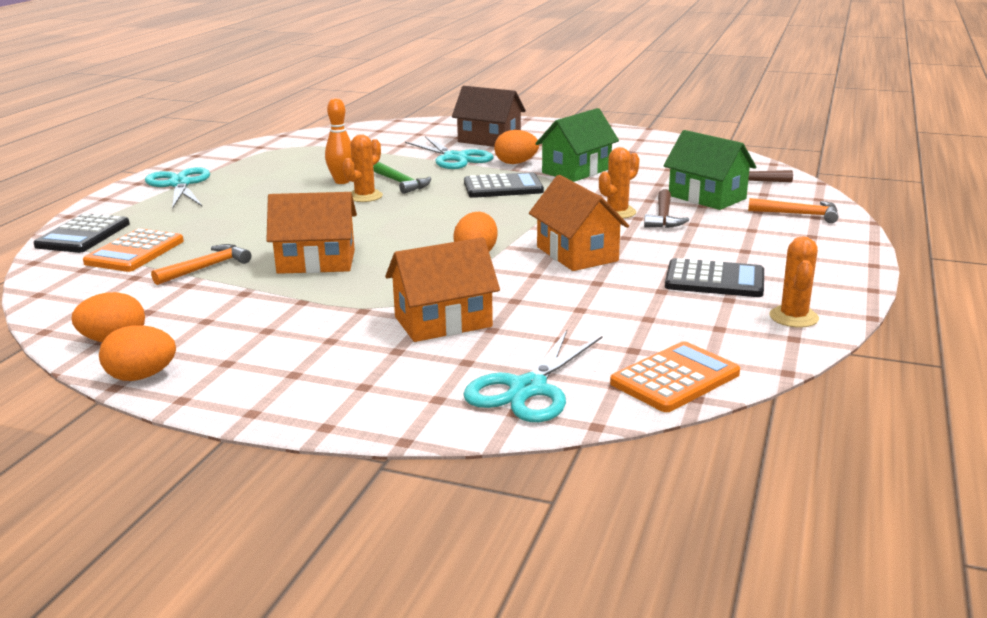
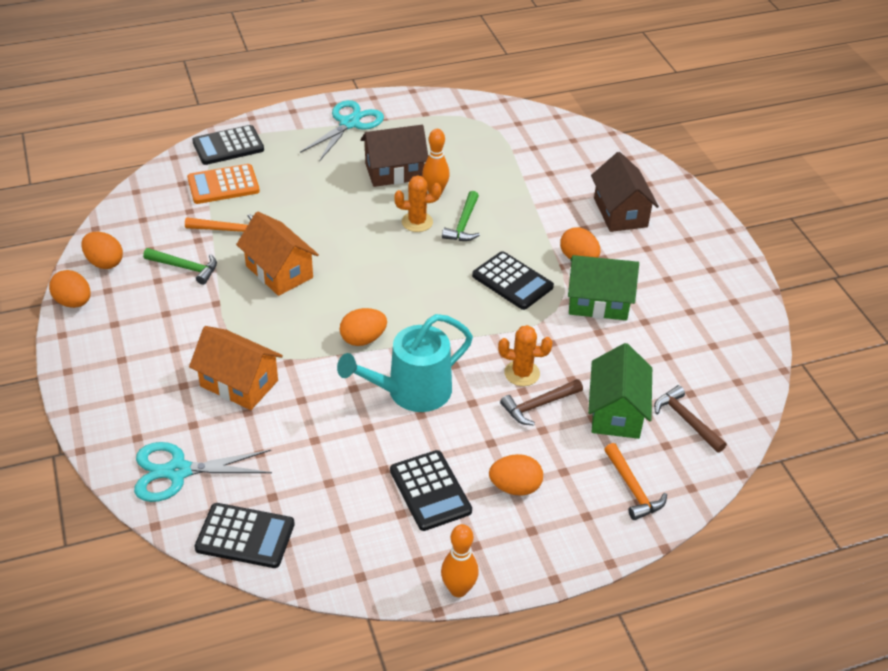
camera: 50 degrees right, 20 degrees up
turquoise scissors [405,136,494,169] -> none
orange house [529,175,629,271] -> turquoise watering can [337,314,473,412]
orange calculator [610,341,740,412] -> black calculator [194,503,295,568]
orange cactus [769,236,819,327] -> none
none -> green hammer [143,248,217,285]
none -> brown house [361,125,428,187]
none -> orange bowling pin [441,524,479,597]
none -> orange egg [489,454,543,496]

